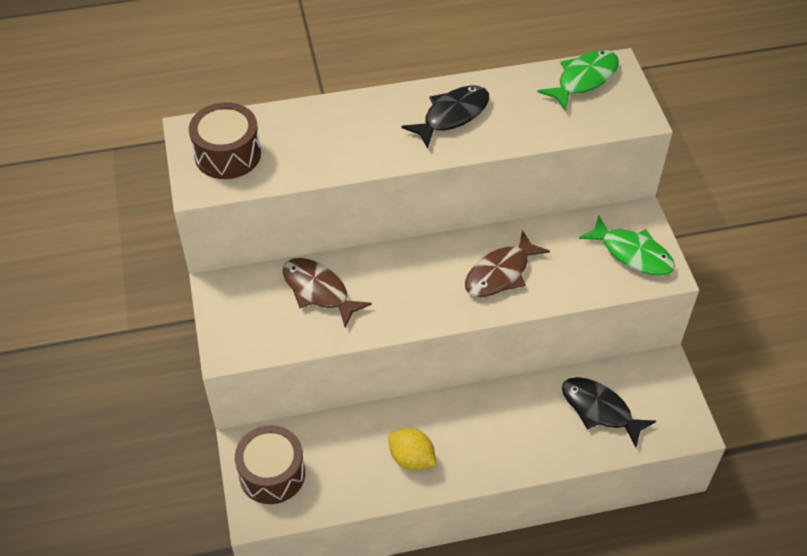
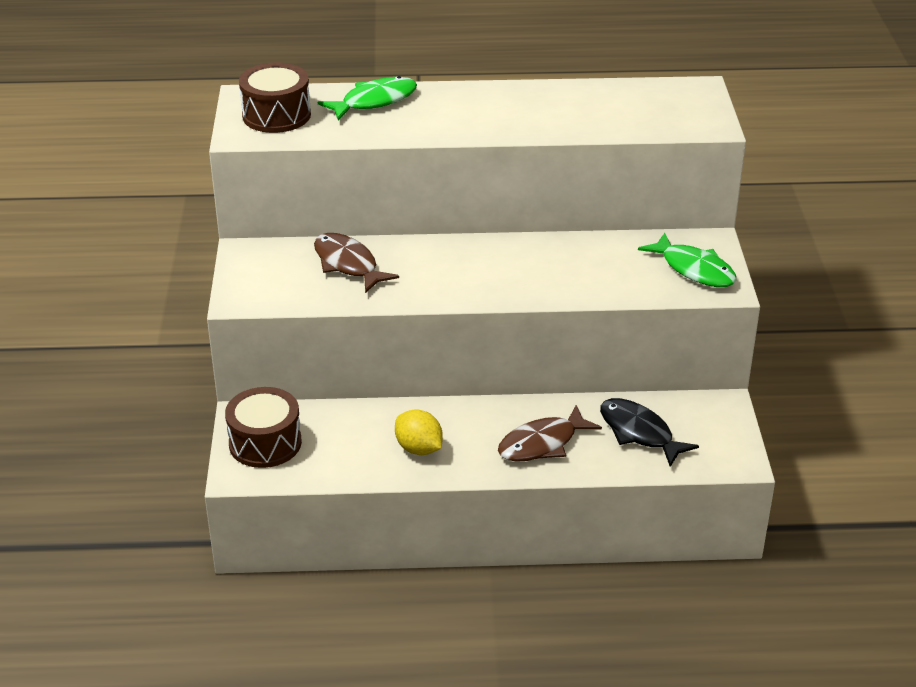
camera: 10 degrees right, 15 degrees down
black fish [401,85,489,149] -> none
brown fish [465,230,550,297] -> brown fish moved to [498,405,602,462]
green fish [537,50,619,111] -> green fish moved to [318,76,417,121]

